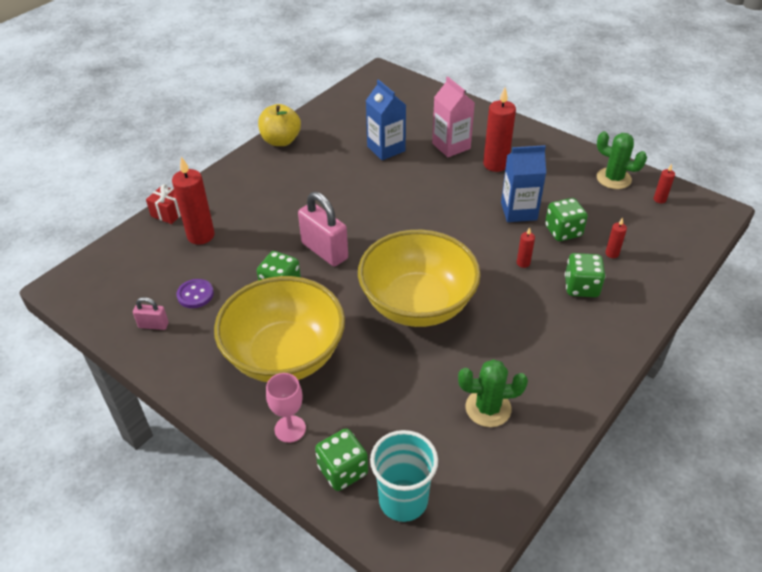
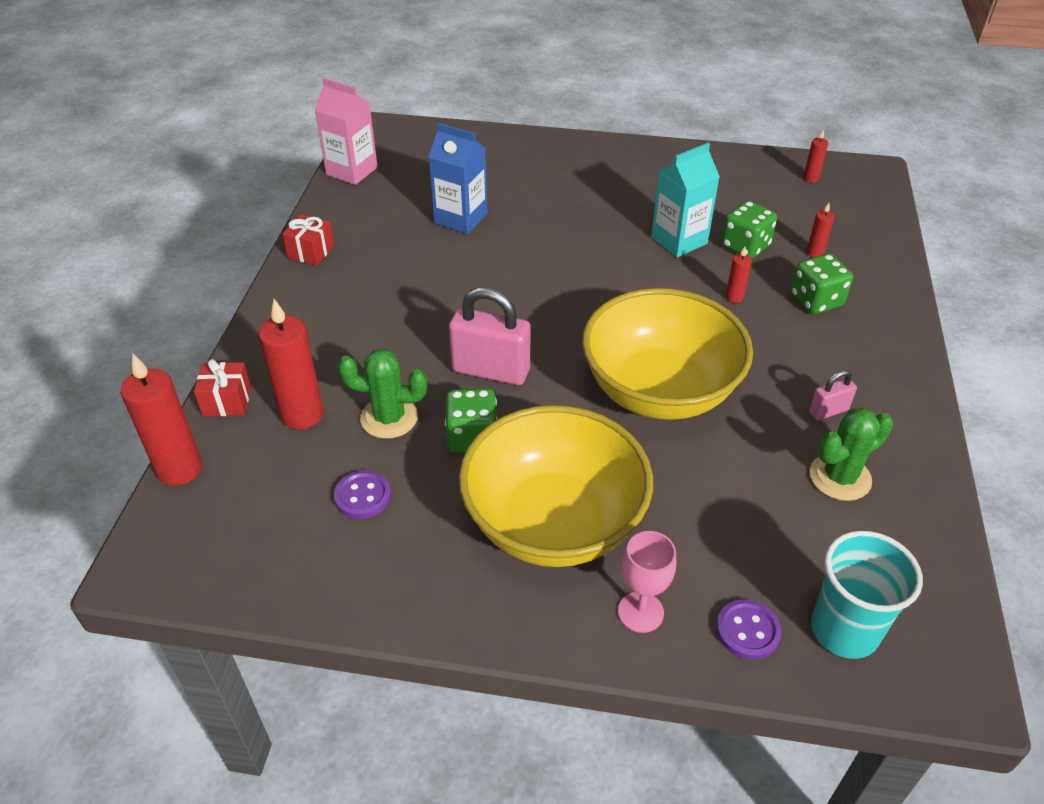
camera: 30 degrees left, 0 degrees up
pink padlock [133,297,169,330] -> pink padlock moved to [809,370,857,420]
yellow apple [258,104,301,146] -> red gift [282,214,334,266]
green dice [315,429,368,491] -> purple button [716,599,781,660]
pink carton [432,77,475,157] -> pink carton moved to [315,78,378,185]
red candle [483,87,516,172] -> red candle moved to [121,353,202,486]
blue carton [501,145,546,222] -> turquoise carton [651,143,720,257]
green cactus [597,131,647,189] -> green cactus moved to [338,348,427,439]

